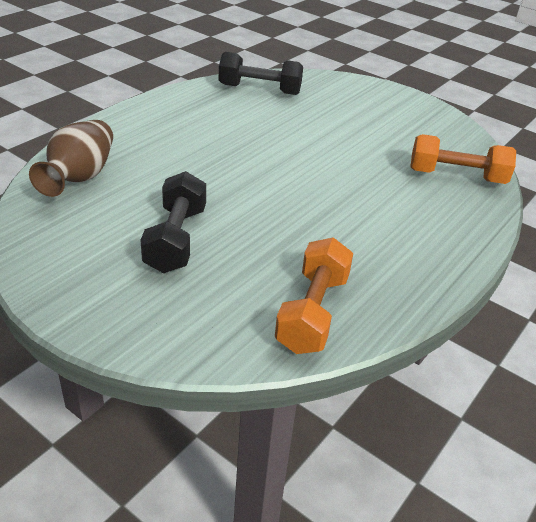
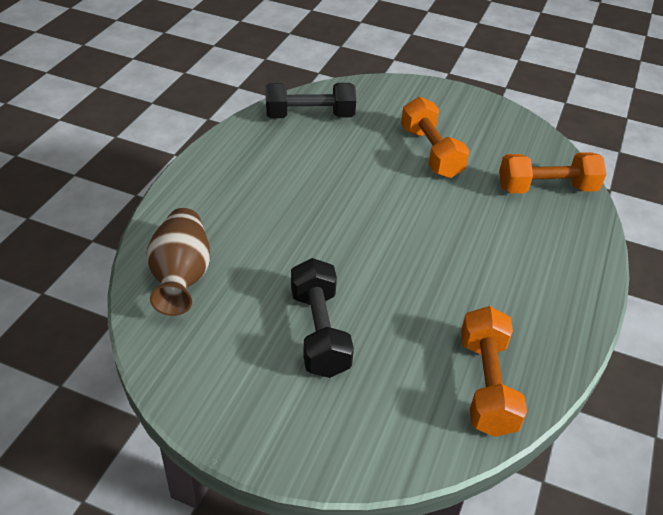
camera: 15 degrees left, 5 degrees up
none -> orange dumbbell [401,97,470,178]

